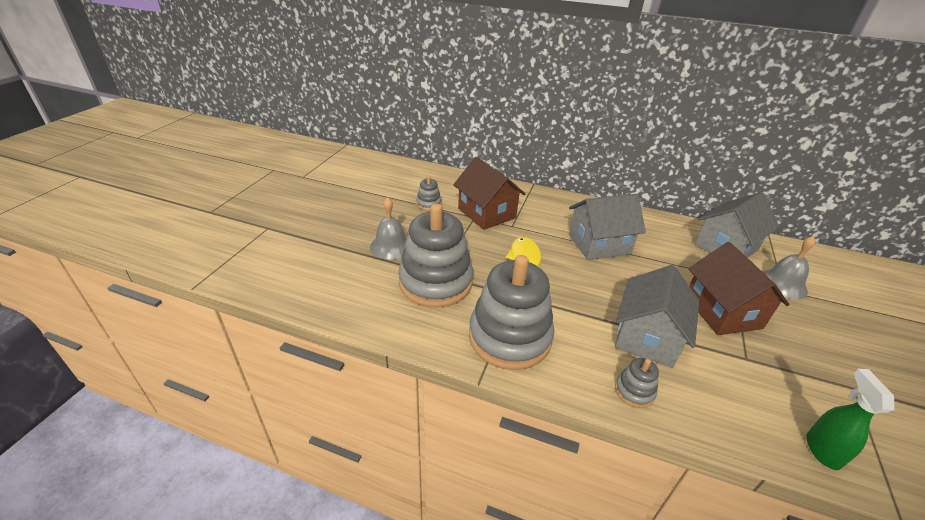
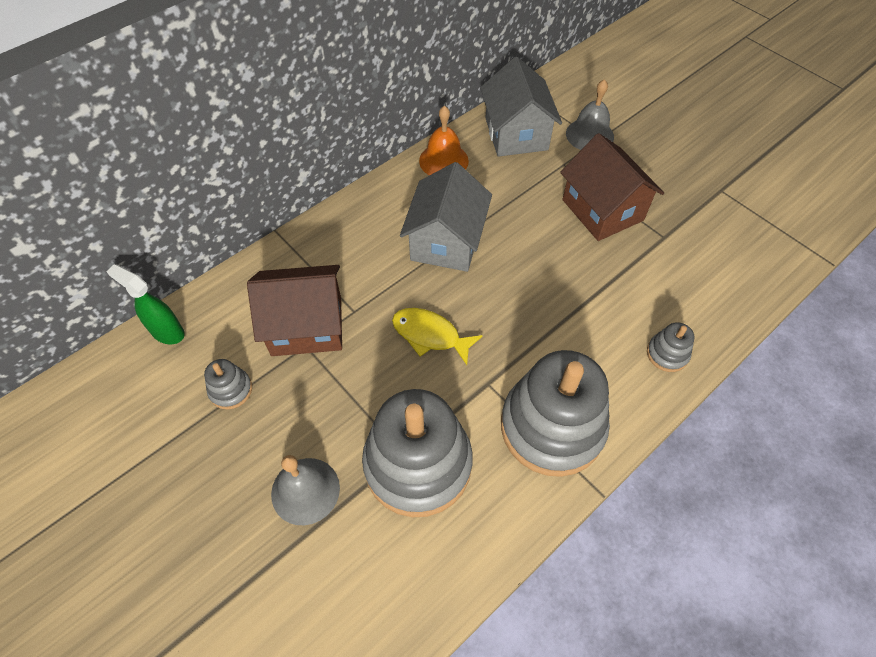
camera: 60 degrees left, 20 degrees up
grey house [615,265,699,368] -> none
brown house [688,242,789,335] -> brown house turned 45 degrees clockwise [560,133,664,241]
green spray bottle [806,369,895,470] -> green spray bottle moved to [106,264,185,344]
none -> orange bell [419,106,469,176]

